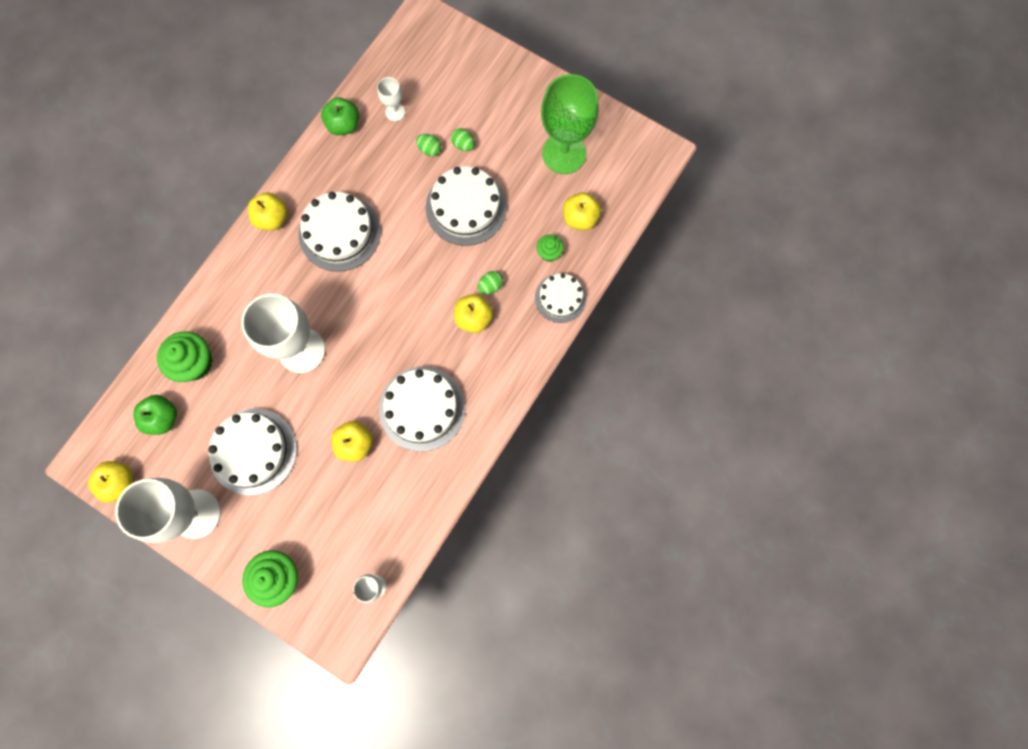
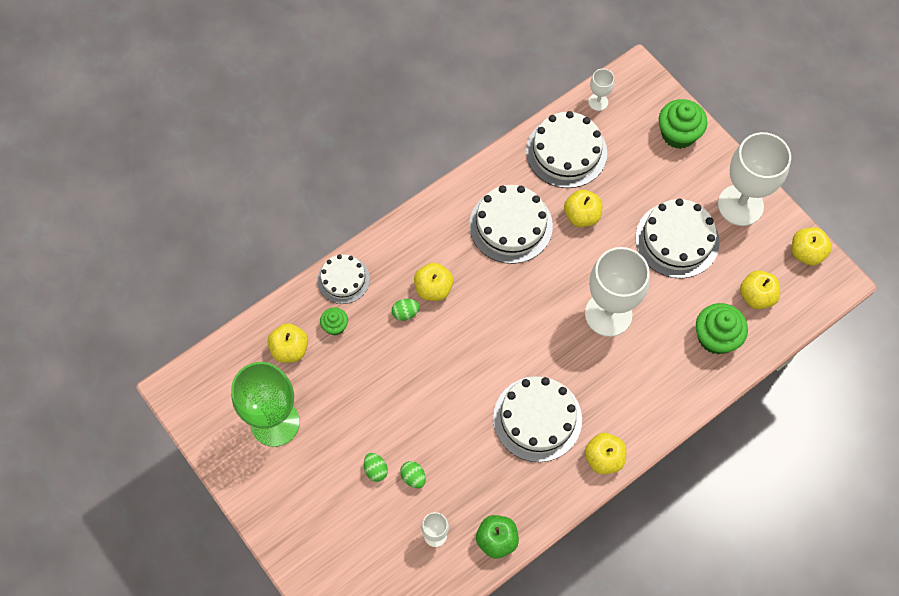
camera: 160 degrees left, 10 degrees down
green apple [133,395,177,435] -> yellow apple [740,270,780,309]
white cake [426,166,507,246] -> white cake moved to [526,111,607,188]

